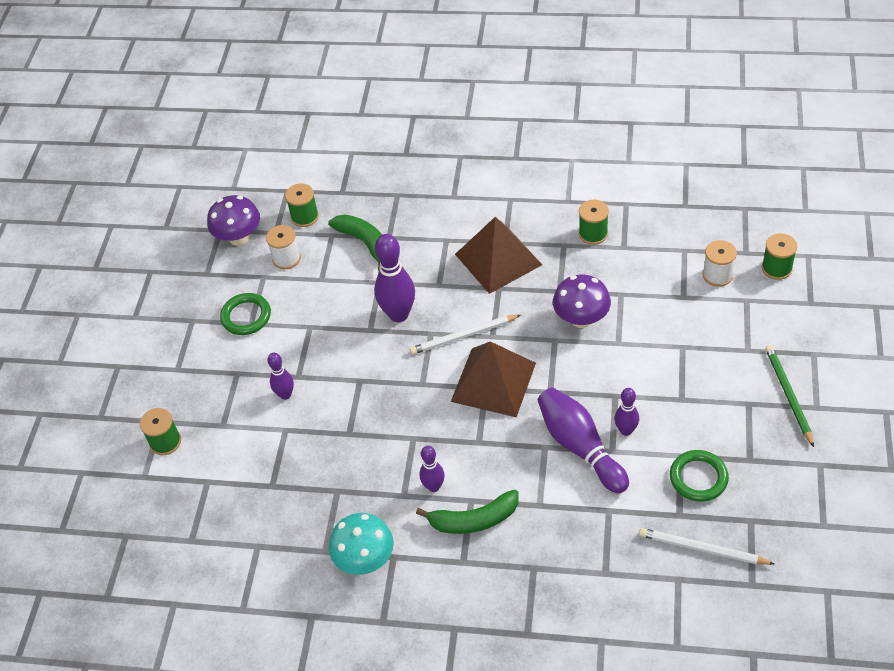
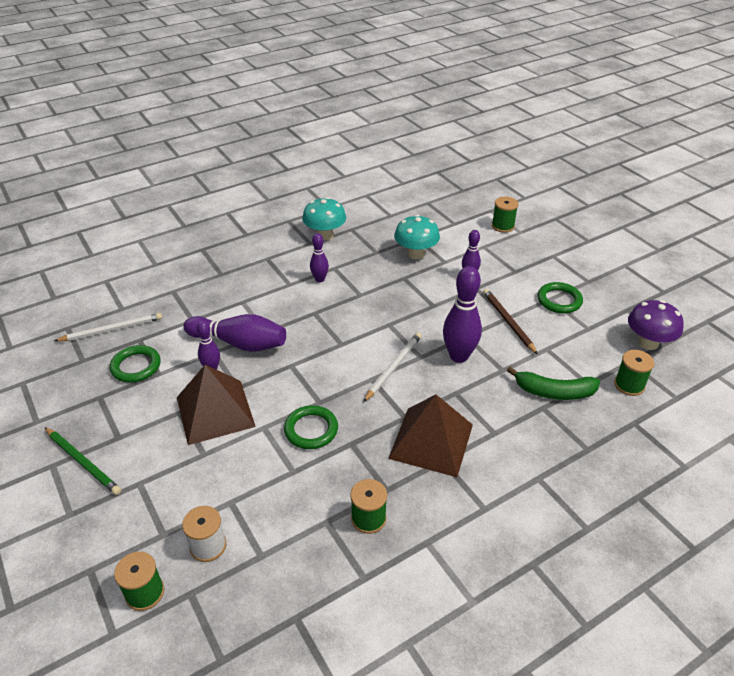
camera: 135 degrees right, 10 degrees down
white spool [266,225,301,269] -> none
green banana [416,490,519,534] -> none
brown pyramid [451,341,536,417] -> brown pyramid moved to [177,365,256,445]
purple mushroom [553,274,611,328] -> green ring [284,405,338,449]
none -> turquoise mushroom [394,215,440,259]
none -> brown pencil [483,289,538,355]

